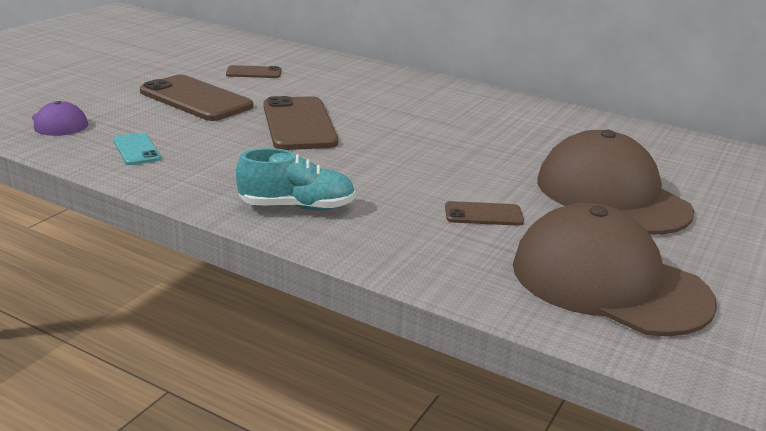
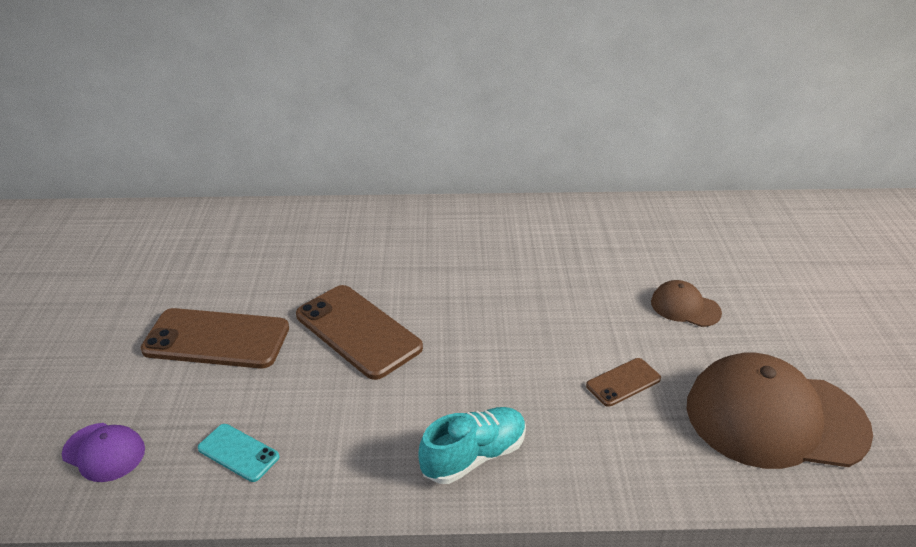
camera: 30 degrees left, 10 degrees up
brown phone [226,65,281,78] -> none
brown cap [537,130,694,235] -> brown cap [651,280,722,327], size x0.46

